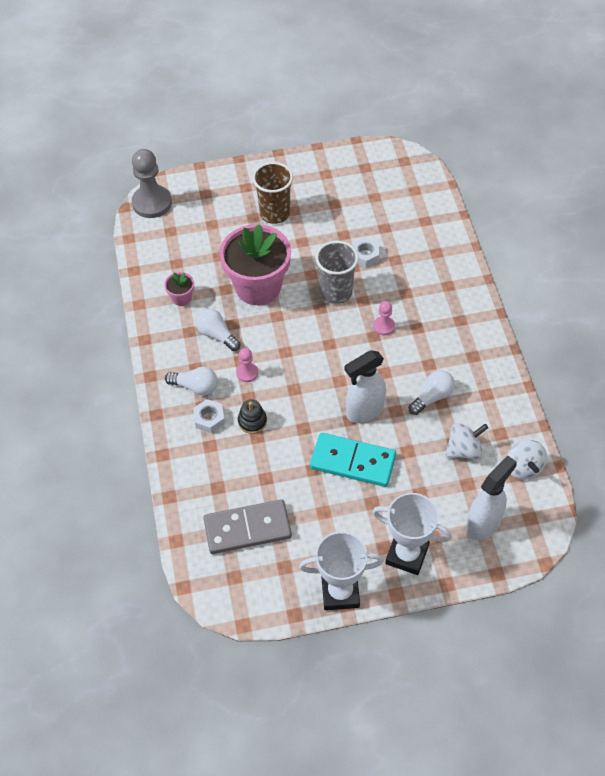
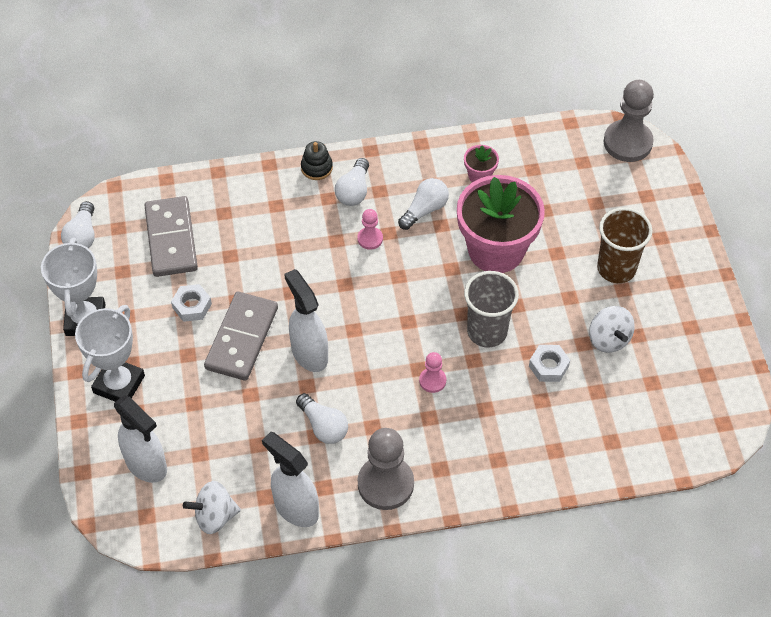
camera: 90 degrees right, 0 degrees up
white nut [193,399,225,433] -> white nut moved to [171,284,212,322]
black stacking toy [238,399,267,434] -> black stacking toy moved to [301,141,333,180]
turquoise domino [310,433,396,487] -> grey domino [204,292,278,381]
white spinning top [445,423,488,459] -> white spinning top moved to [589,306,635,353]
none -> white light bulb [61,201,95,248]
none -> white spray bottle [262,432,319,527]
none -> grey pawn [358,428,414,510]

